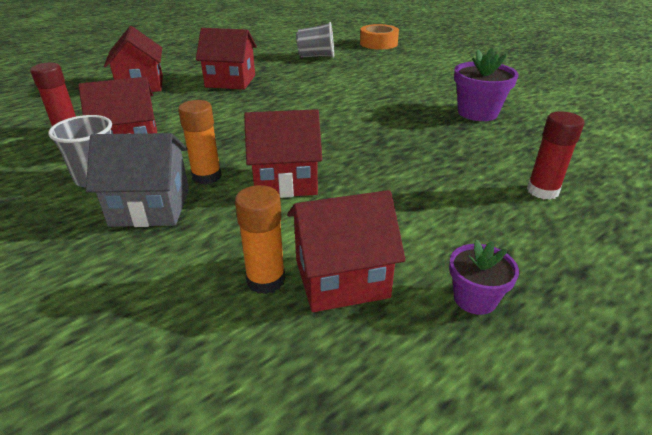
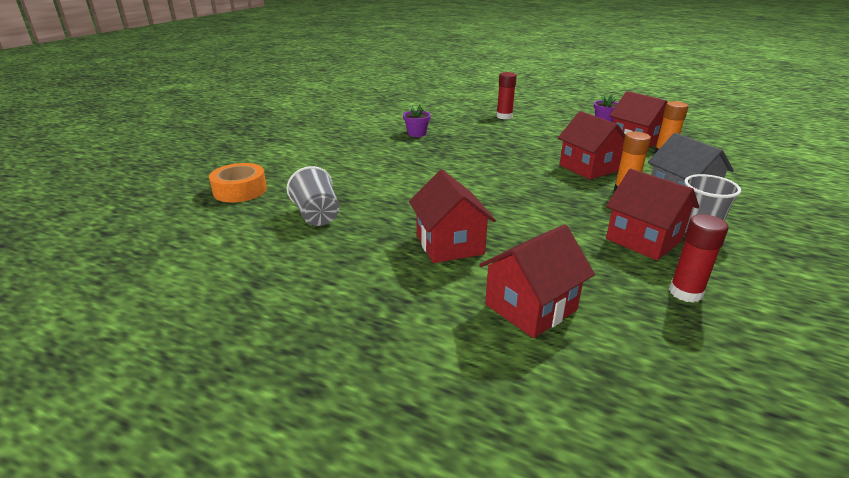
camera: 115 degrees left, 5 degrees down
purple flower pot [454,48,519,121] -> purple flower pot [403,105,431,137], size x0.61

